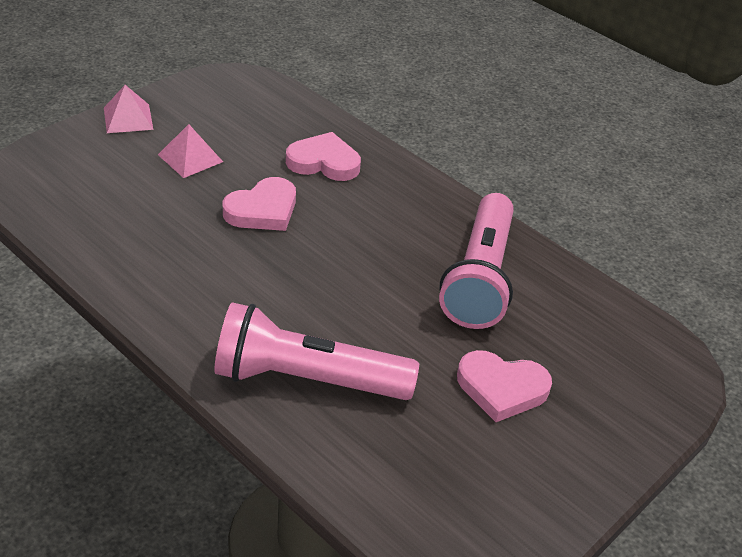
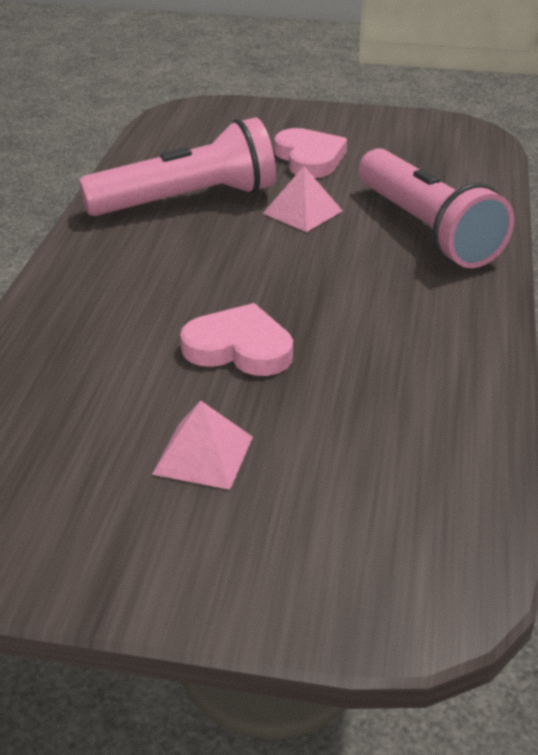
camera: 120 degrees left, 5 degrees down
pink pyramid [104,85,153,133] -> pink pyramid moved to [263,166,343,232]
pink heart [286,132,361,181] -> none

